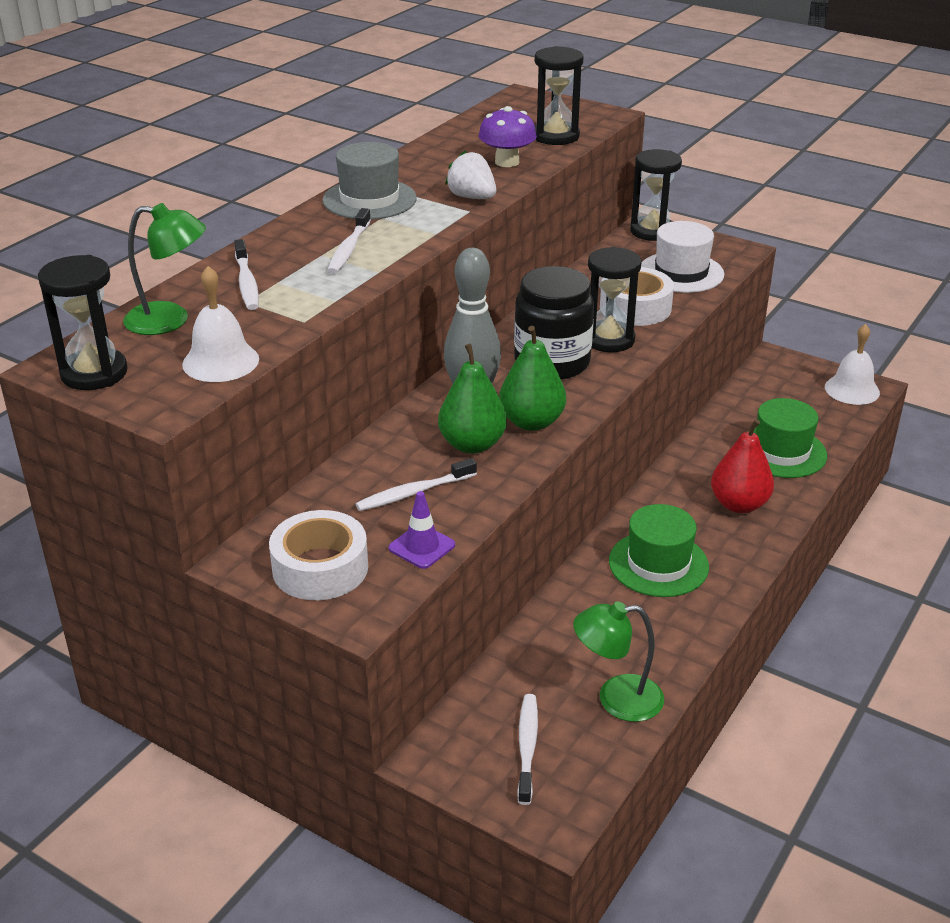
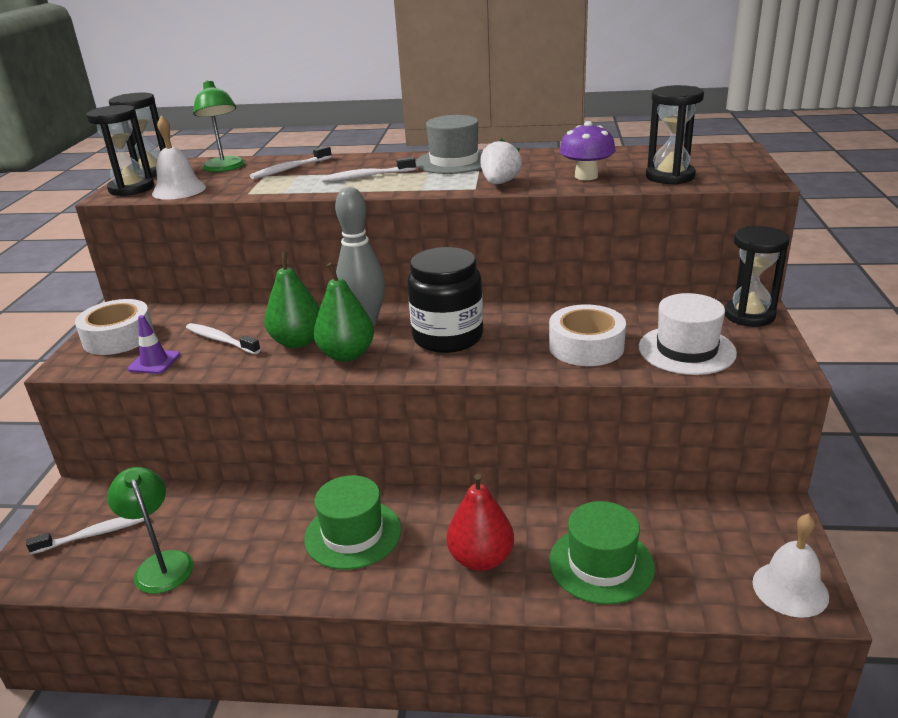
camera: 65 degrees right, 5 degrees down
black hourglass [588,247,642,352] -> black hourglass moved to [86,105,154,196]

